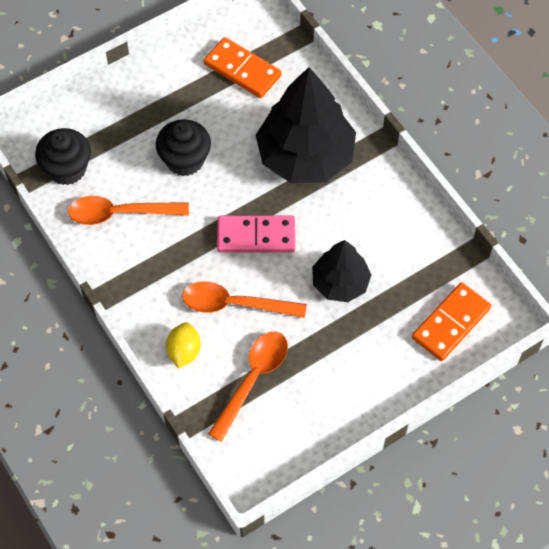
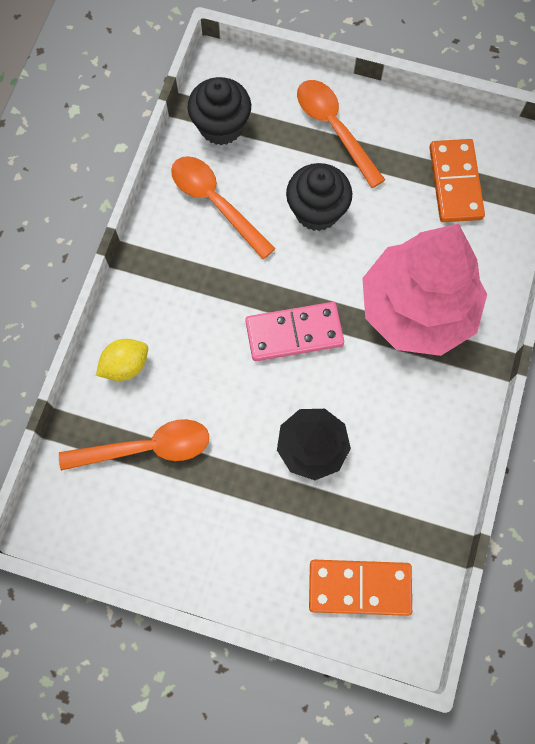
camera: 50 degrees right, 10 degrees up
orange spoon [182,281,306,318] -> orange spoon moved to [297,80,385,188]
pink domino [217,215,295,253] -> pink domino turned 60 degrees counterclockwise [245,302,344,361]
black tree [256,67,356,183] -> pink tree [362,224,487,356]

